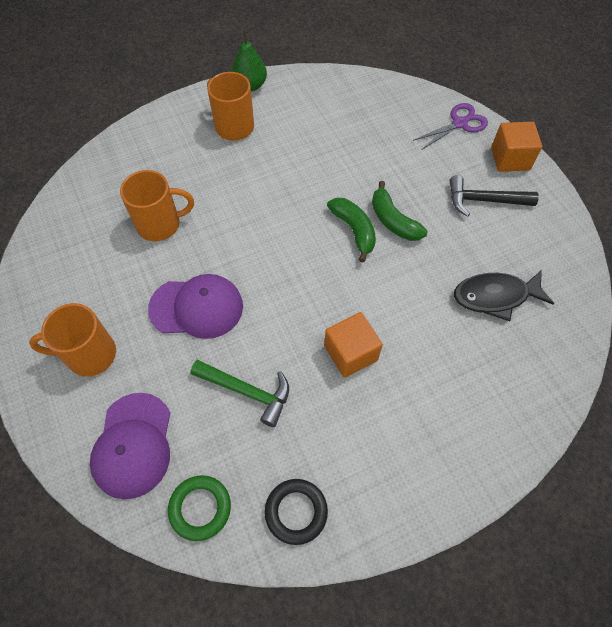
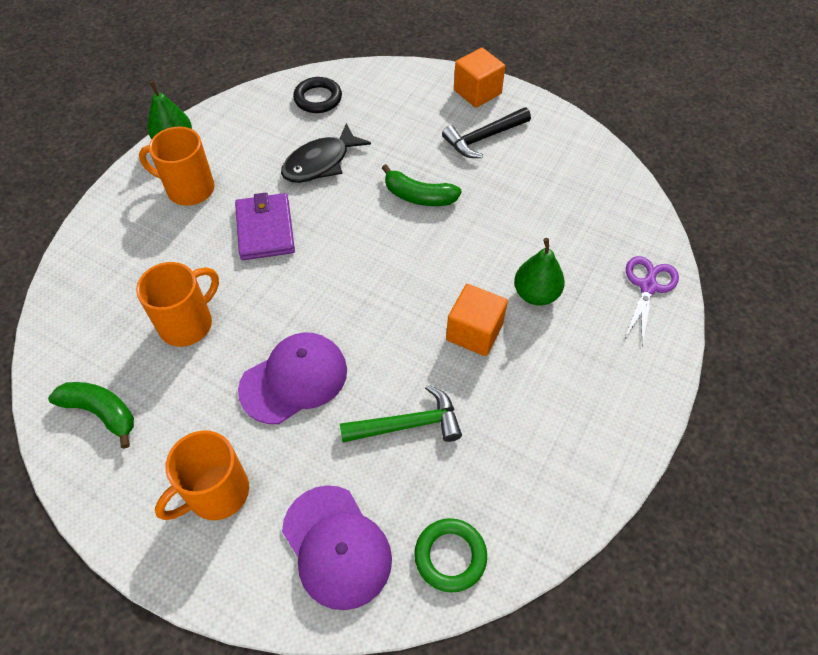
camera: 35 degrees left, 5 degrees down
black ring [265,479,328,545] -> black ring moved to [293,77,342,113]
green banana [327,198,376,263] -> green banana moved to [48,382,134,449]
purple scissors [413,103,488,150] -> purple scissors moved to [624,256,679,346]
black fish [454,270,554,321] -> black fish moved to [281,123,371,183]
none -> purple wallet [235,192,295,260]
none -> green pear [514,238,565,306]

